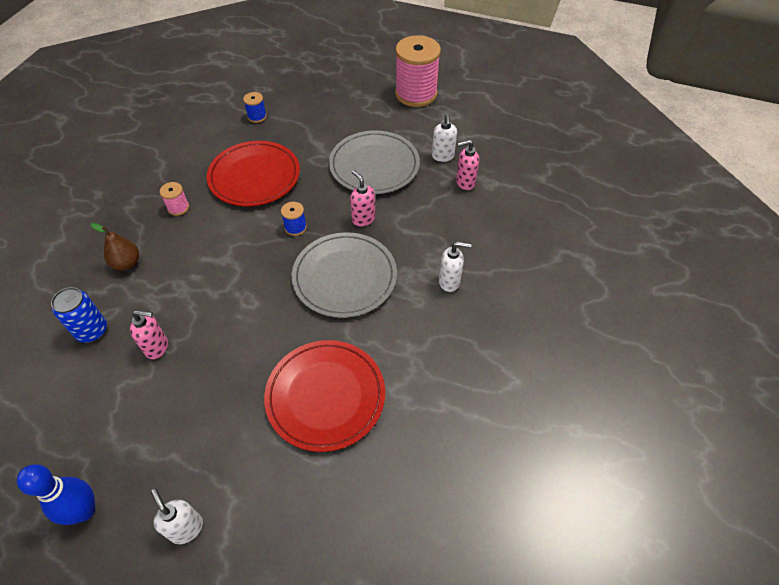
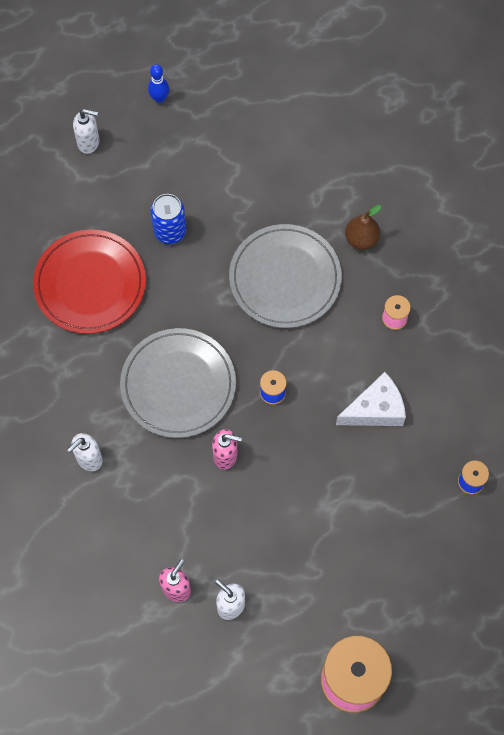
camera: 135 degrees right, 15 degrees up
blue bowling pin [17,464,95,525] -> blue bowling pin [148,64,169,103], size x0.63
blue can [51,287,107,343] -> blue can moved to [151,194,186,244]
pink soap dispenser [130,310,168,359] -> none
red plate [207,141,300,206] -> white cheese [336,372,406,426]
grey plate [329,130,420,194] -> grey plate moved to [229,224,342,328]

